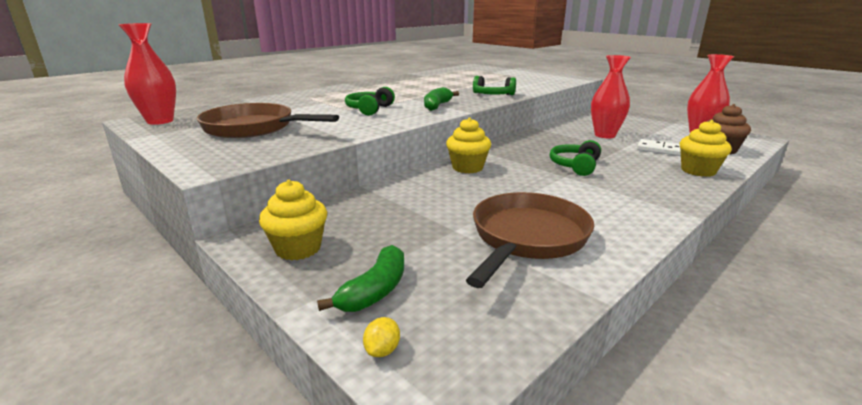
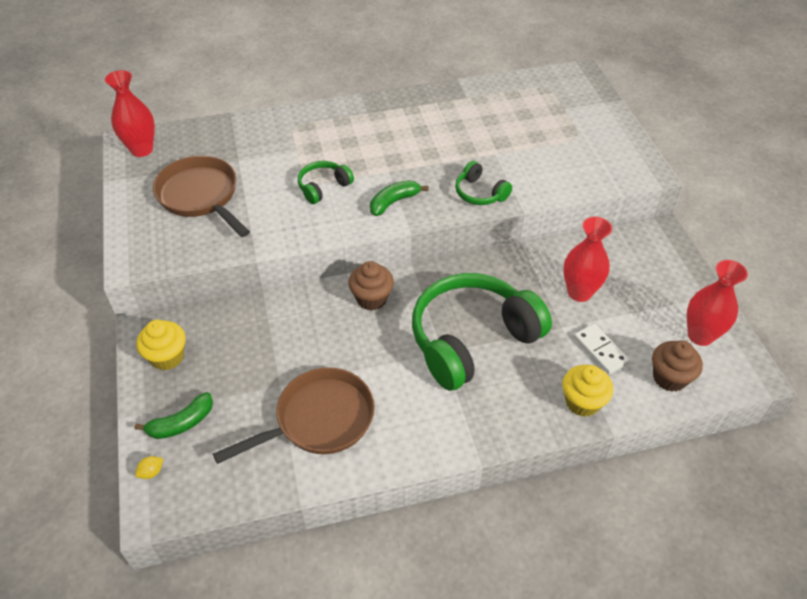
camera: 30 degrees right, 25 degrees up
yellow cupcake [446,117,491,173] -> brown cupcake [348,261,394,310]
green headphones [550,140,601,176] -> green headphones [412,273,552,391], size x2.21

